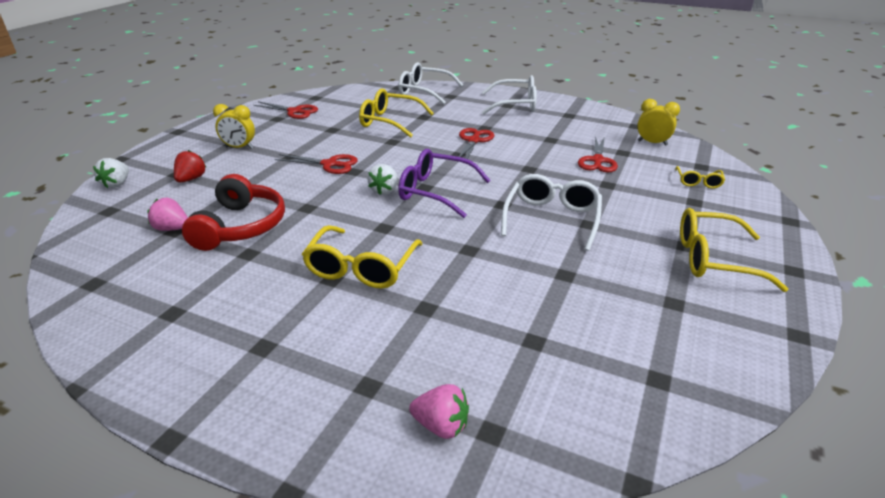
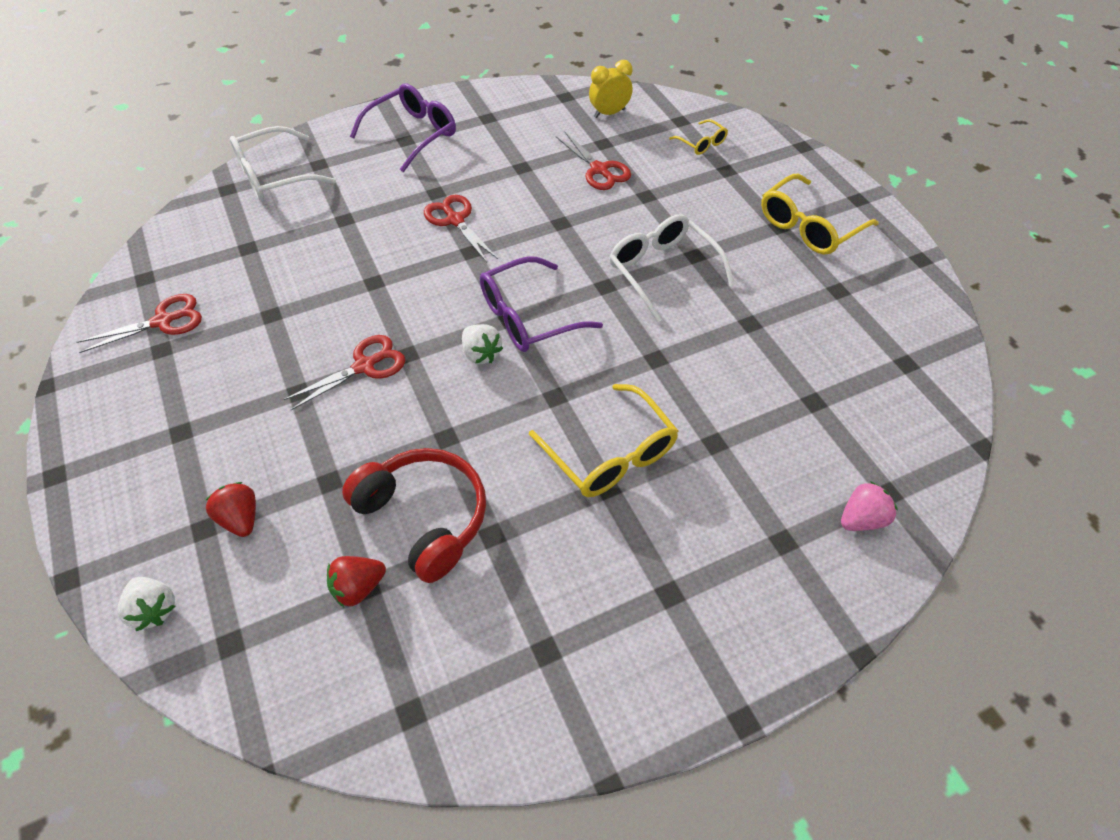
camera: 50 degrees left, 20 degrees up
pink strawberry [147,198,188,231] -> red strawberry [327,556,386,607]
yellow clock [213,104,255,149] -> none
yellow glasses [359,88,434,138] -> none
white glasses [482,75,537,114] -> purple glasses [350,84,456,172]

